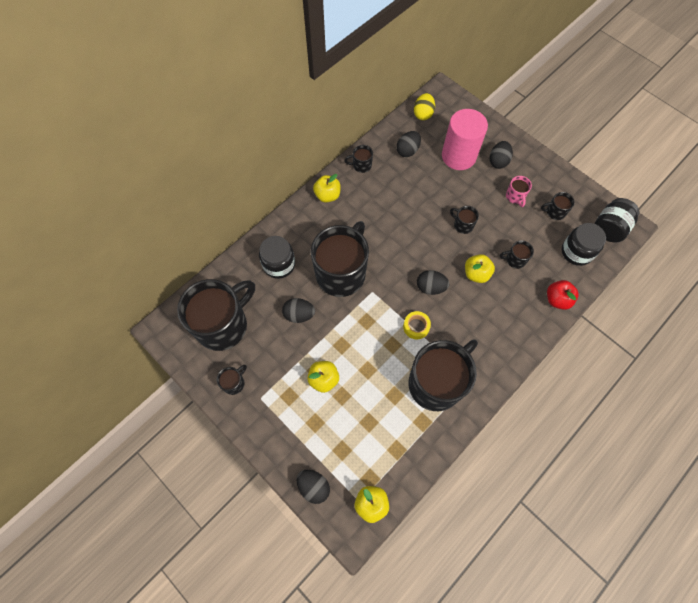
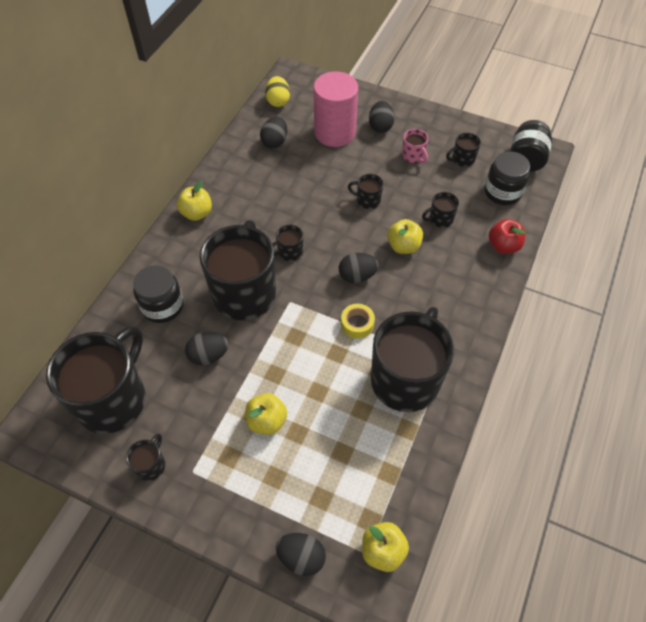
camera: 20 degrees left, 10 degrees down
black mug [345,145,373,173] -> black mug moved to [272,225,303,261]

